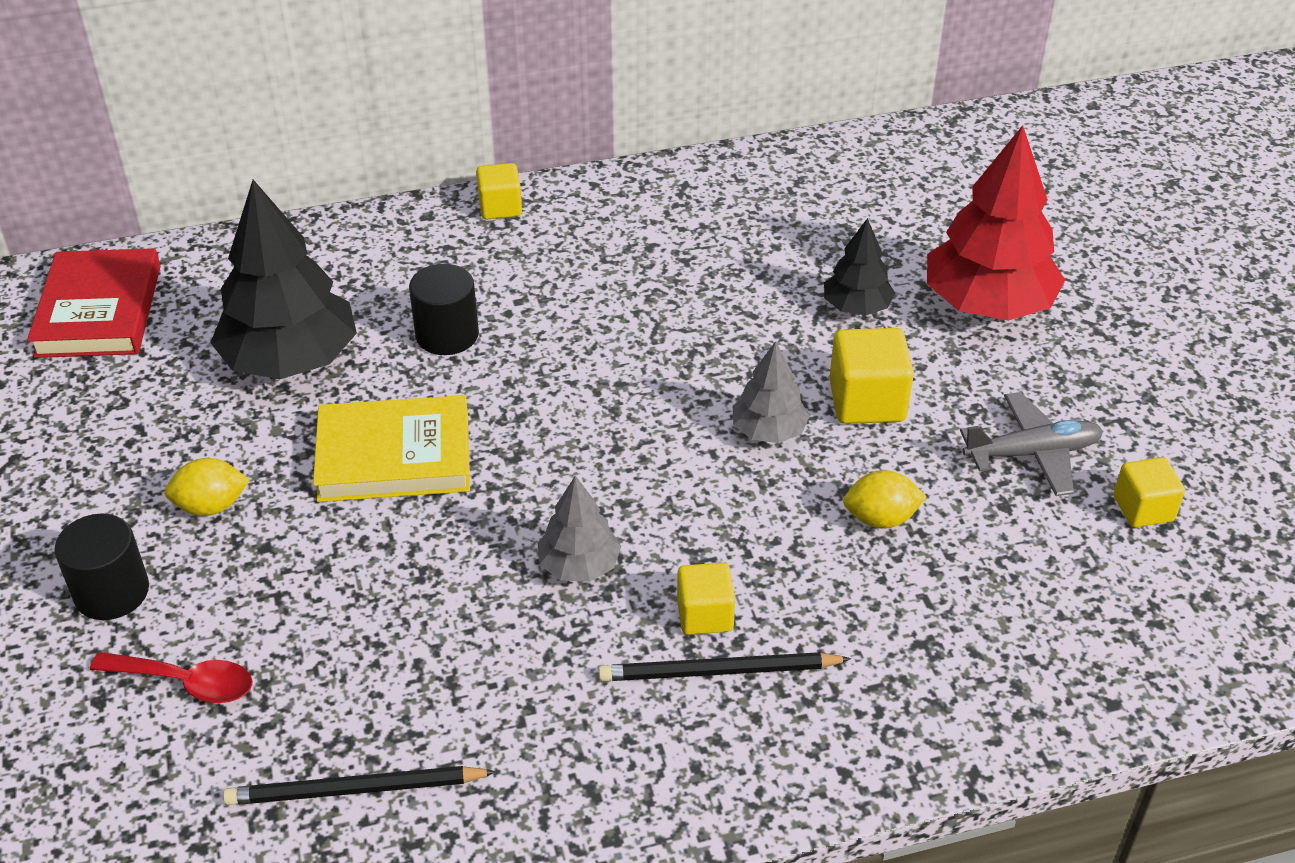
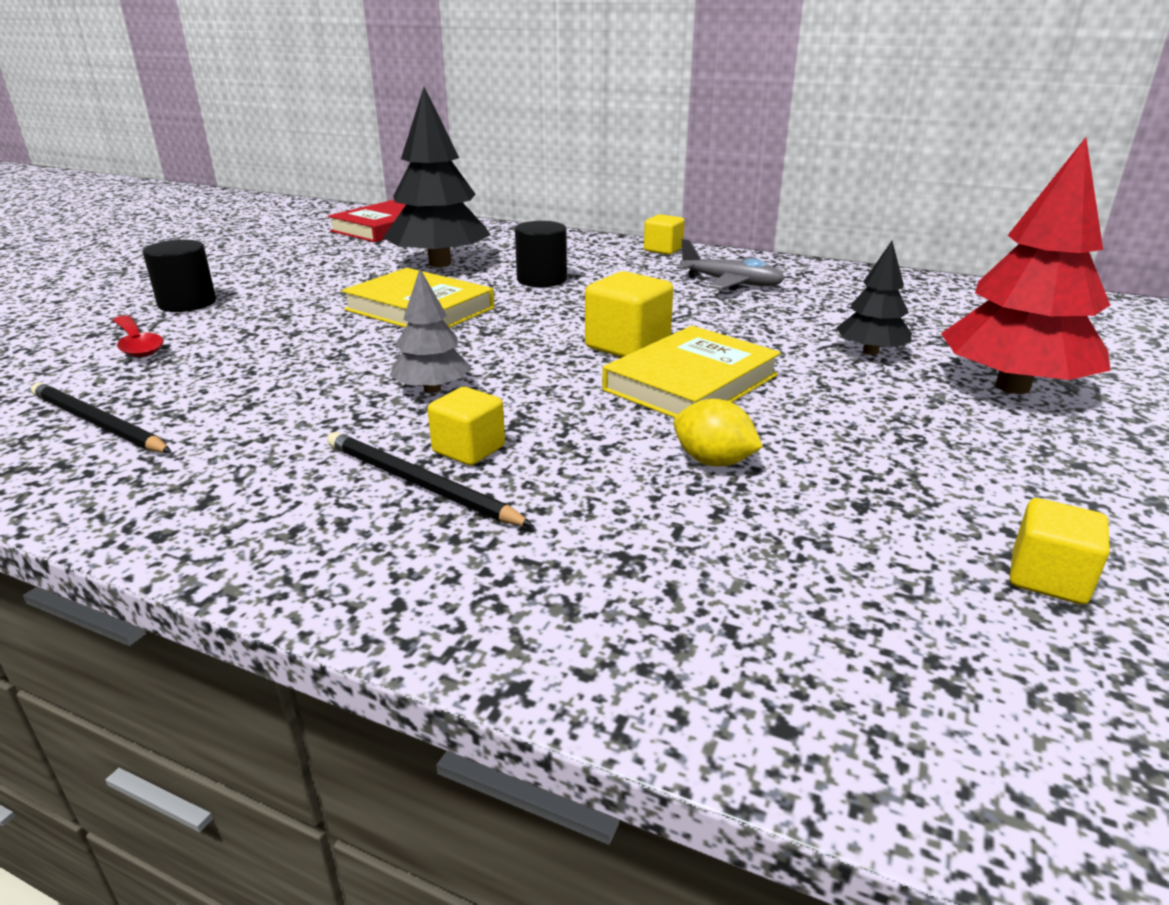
camera: 40 degrees right, 15 degrees down
yellow lemon [164,458,249,516] -> none
grey tree [733,341,810,443] -> yellow book [602,326,781,418]
yellow cube [829,328,914,424] -> yellow cube moved to [585,271,673,357]
grey plane [960,392,1103,496] -> grey plane moved to [676,239,785,290]

